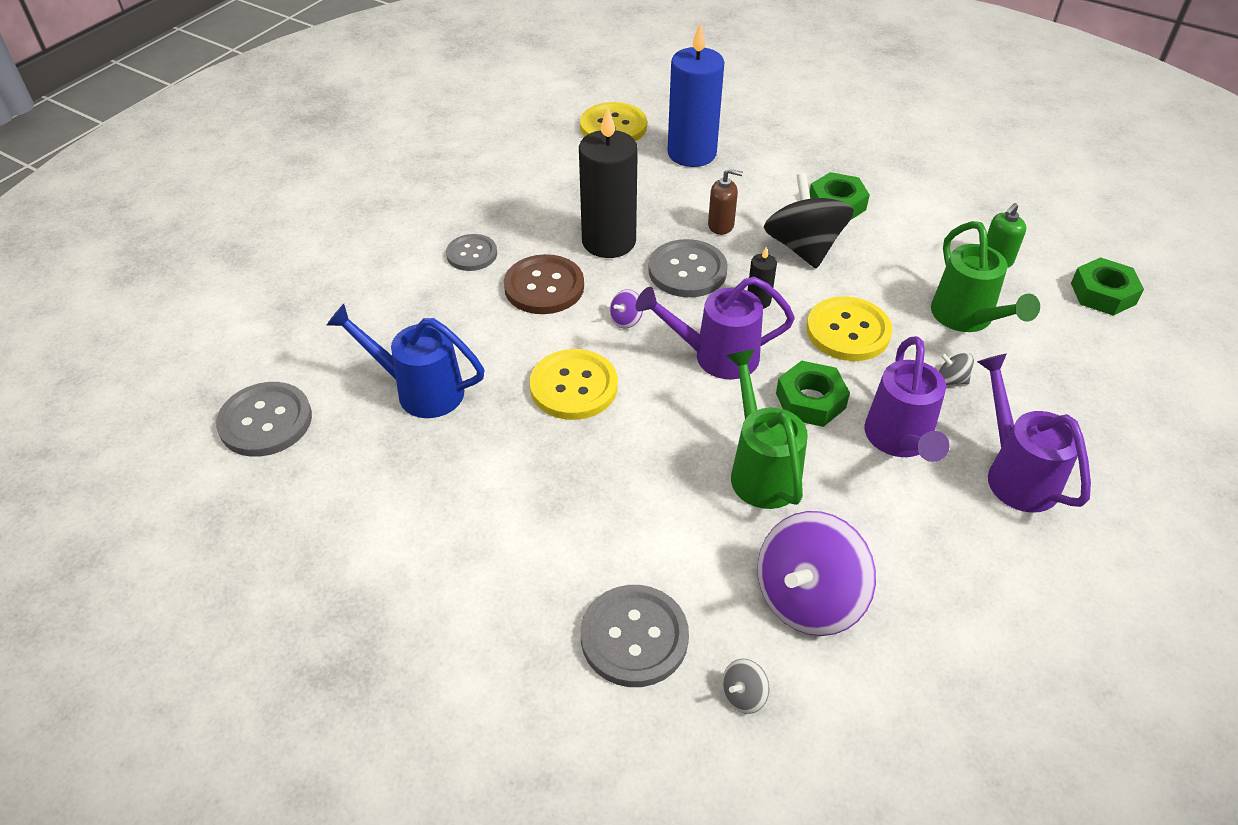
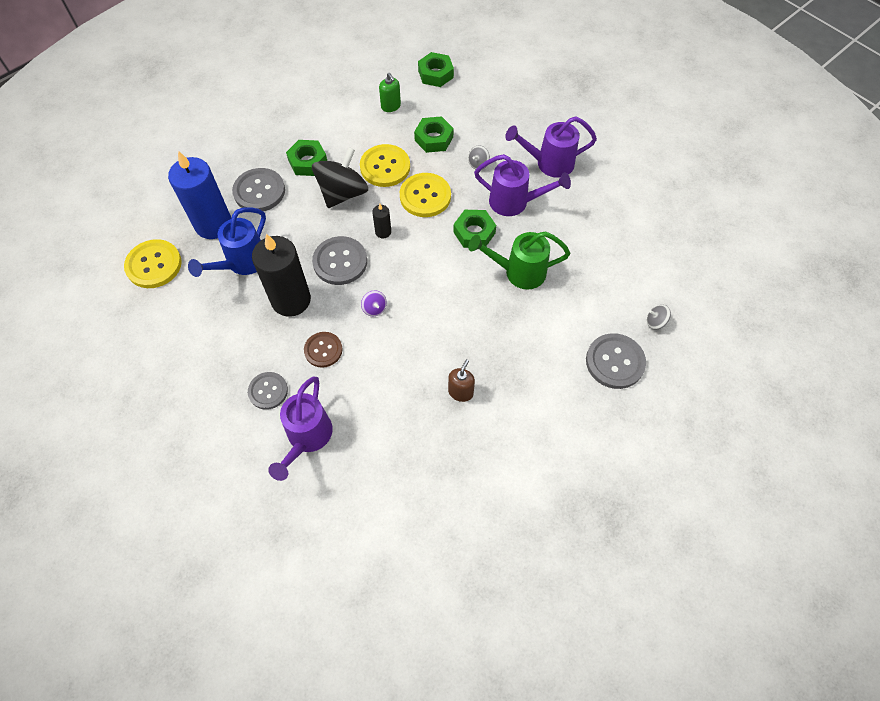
camera: 75 degrees left, 15 degrees up
grey button [216,382,312,457] -> grey button moved to [232,168,285,211]
blue watering can [327,304,485,418] -> blue watering can moved to [188,207,266,277]
brown button [504,254,584,314] -> brown button [304,332,342,368], size x0.66
yellow button [529,349,618,420] -> yellow button moved to [360,144,410,187]
purple watering can [636,277,795,379] -> purple watering can moved to [268,377,333,481]
brown soap dispenser [708,169,743,235] -> brown soap dispenser moved to [448,359,475,402]
grey spinning top [722,659,769,714] -> grey spinning top turned 120 degrees clockwise [647,305,671,329]
purple spinning top [758,511,876,636] -> none
black spinning top [764,173,854,269] -> black spinning top turned 120 degrees clockwise [312,147,368,208]
green watering can [931,221,1040,332] -> green nut [414,116,454,153]

